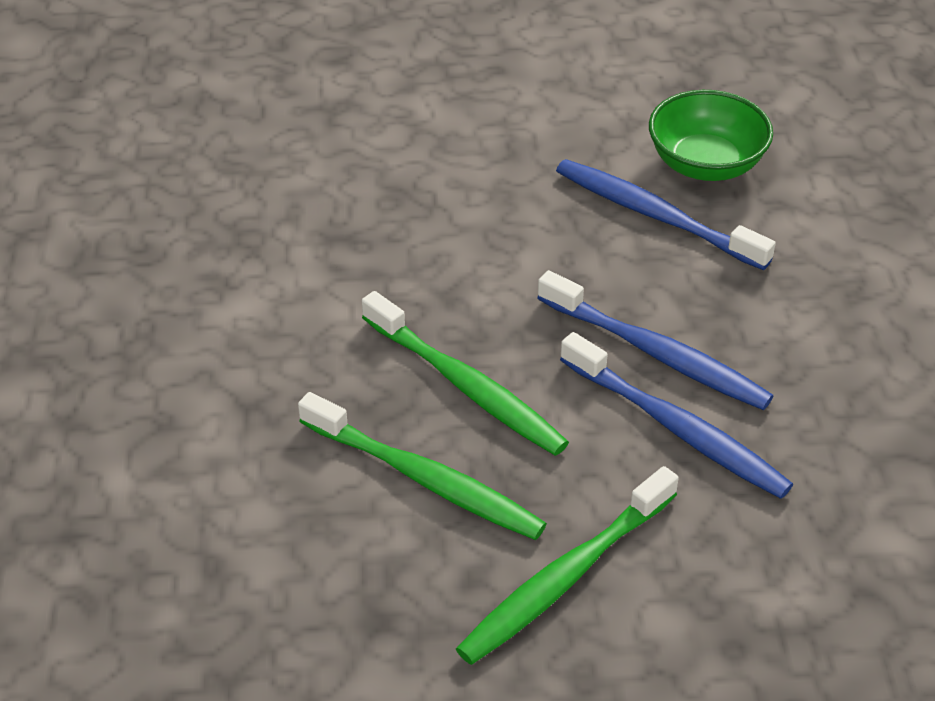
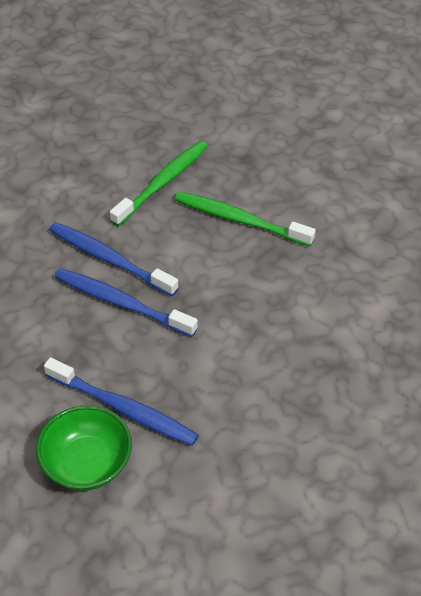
camera: 170 degrees right, 5 degrees up
green toothbrush [362,291,569,456] -> none

